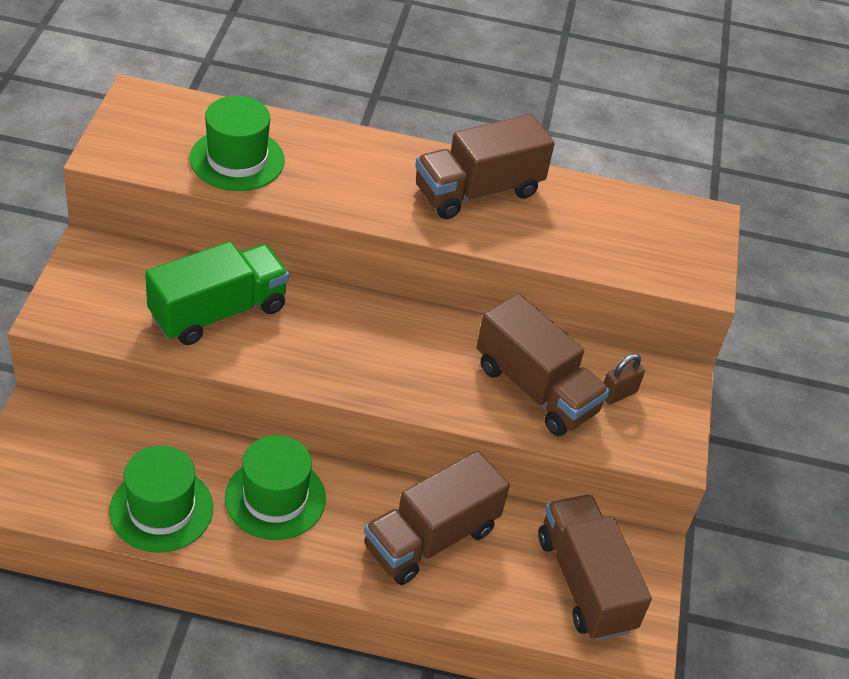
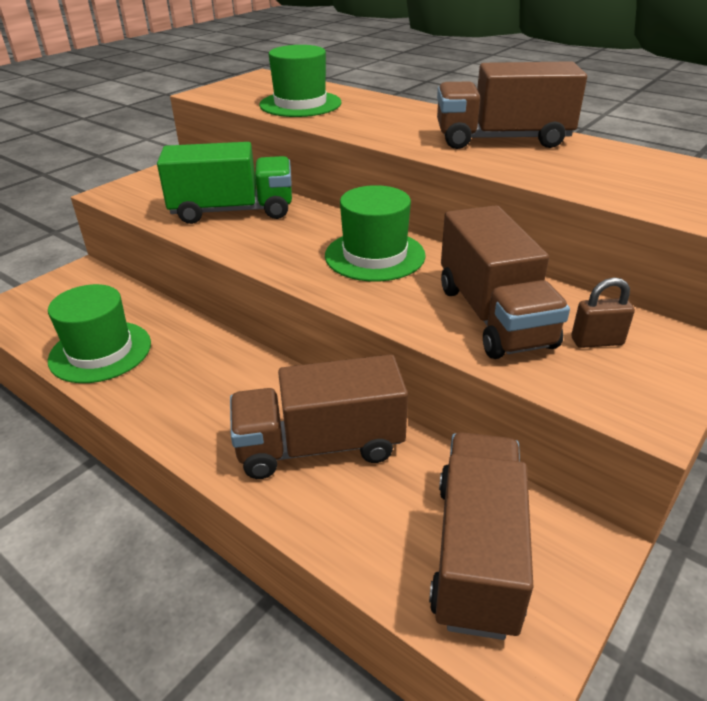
camera: 35 degrees right, 10 degrees down
green hat [225,435,326,540] -> green hat moved to [325,185,426,282]

